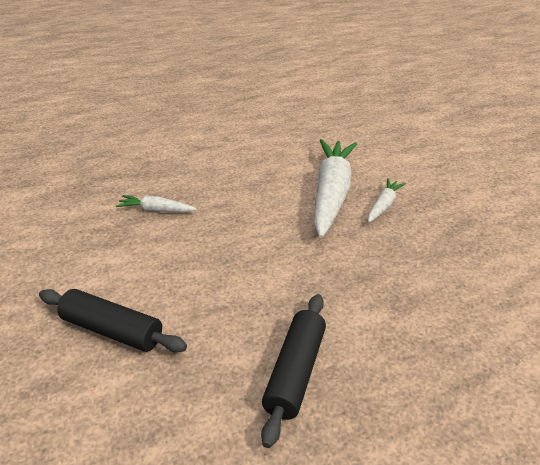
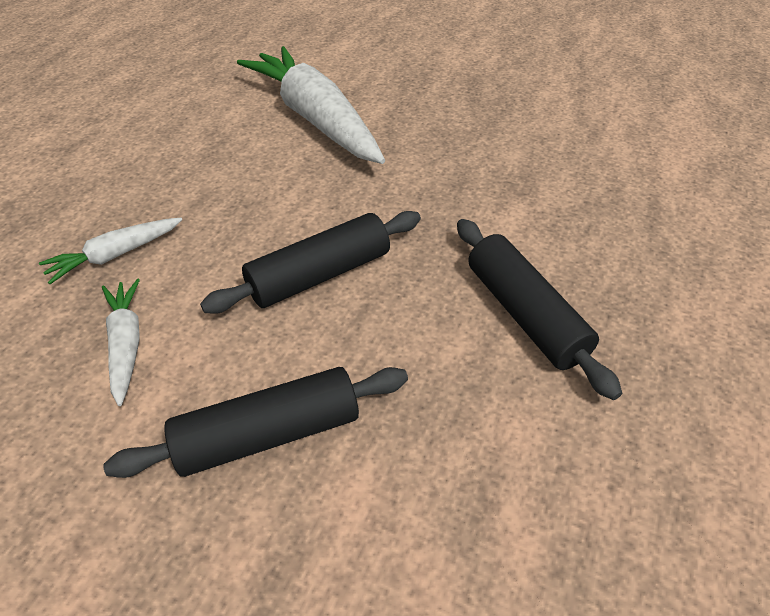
camera: 45 degrees left, 10 degrees up
white carrot [368,178,406,223] -> white carrot moved to [102,279,140,406]
none -> black rolling pin [200,211,421,314]

